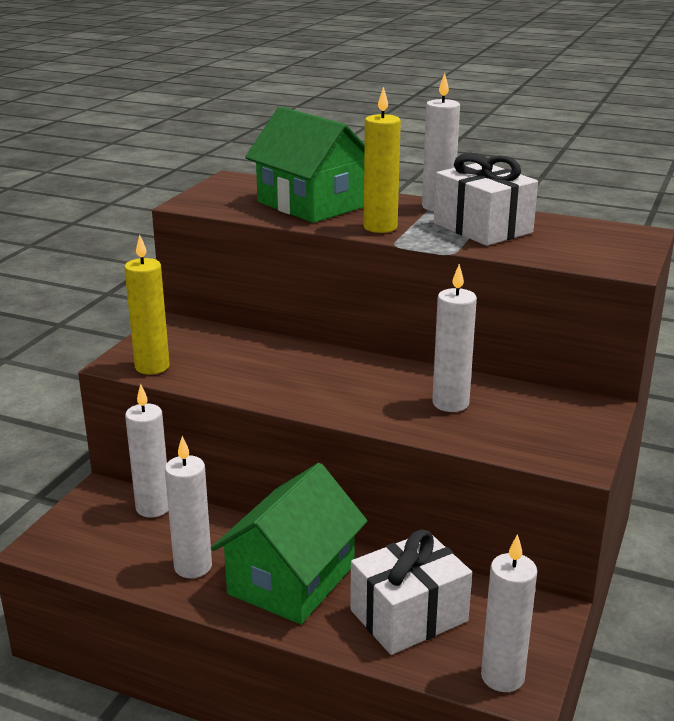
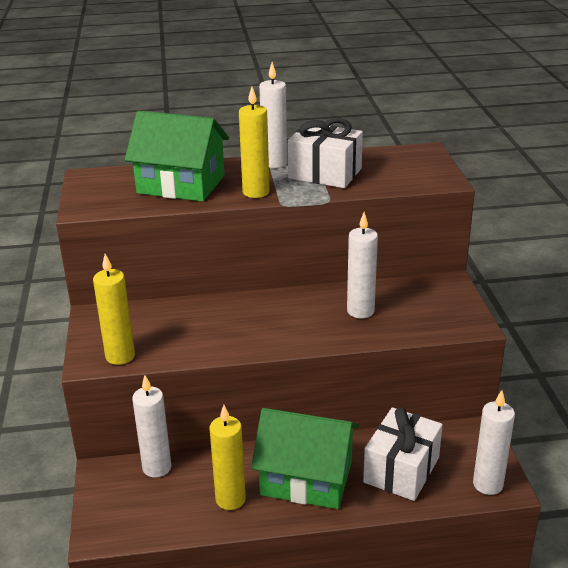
camera: 30 degrees left, 5 degrees up
white candle [165,436,212,578] -> yellow candle [209,405,246,510]
green house [211,463,367,624] -> green house turned 75 degrees counterclockwise [251,408,359,509]

